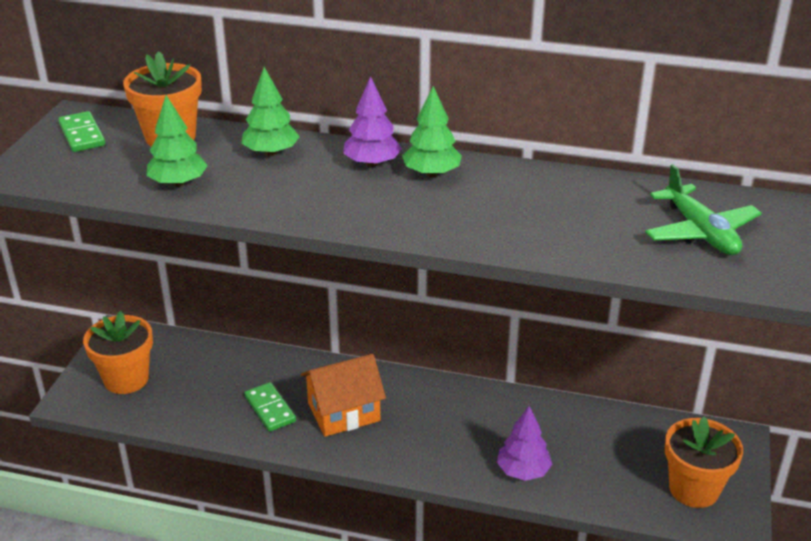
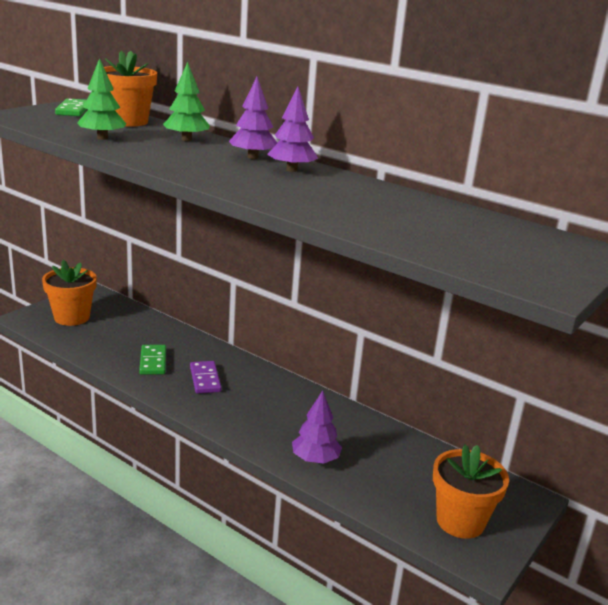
camera: 20 degrees right, 10 degrees down
orange house [301,354,386,437] -> purple domino [190,361,222,394]
green tree [402,86,462,177] -> purple tree [267,87,318,172]
green plane [645,164,762,255] -> none

